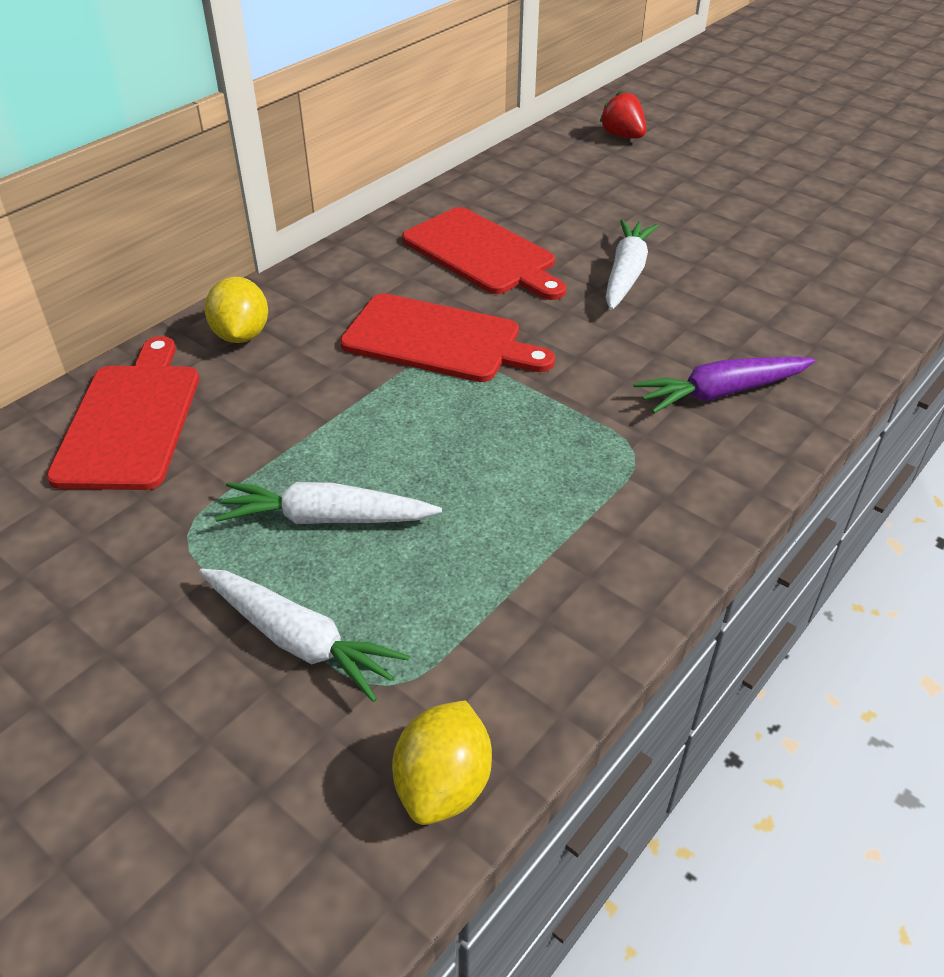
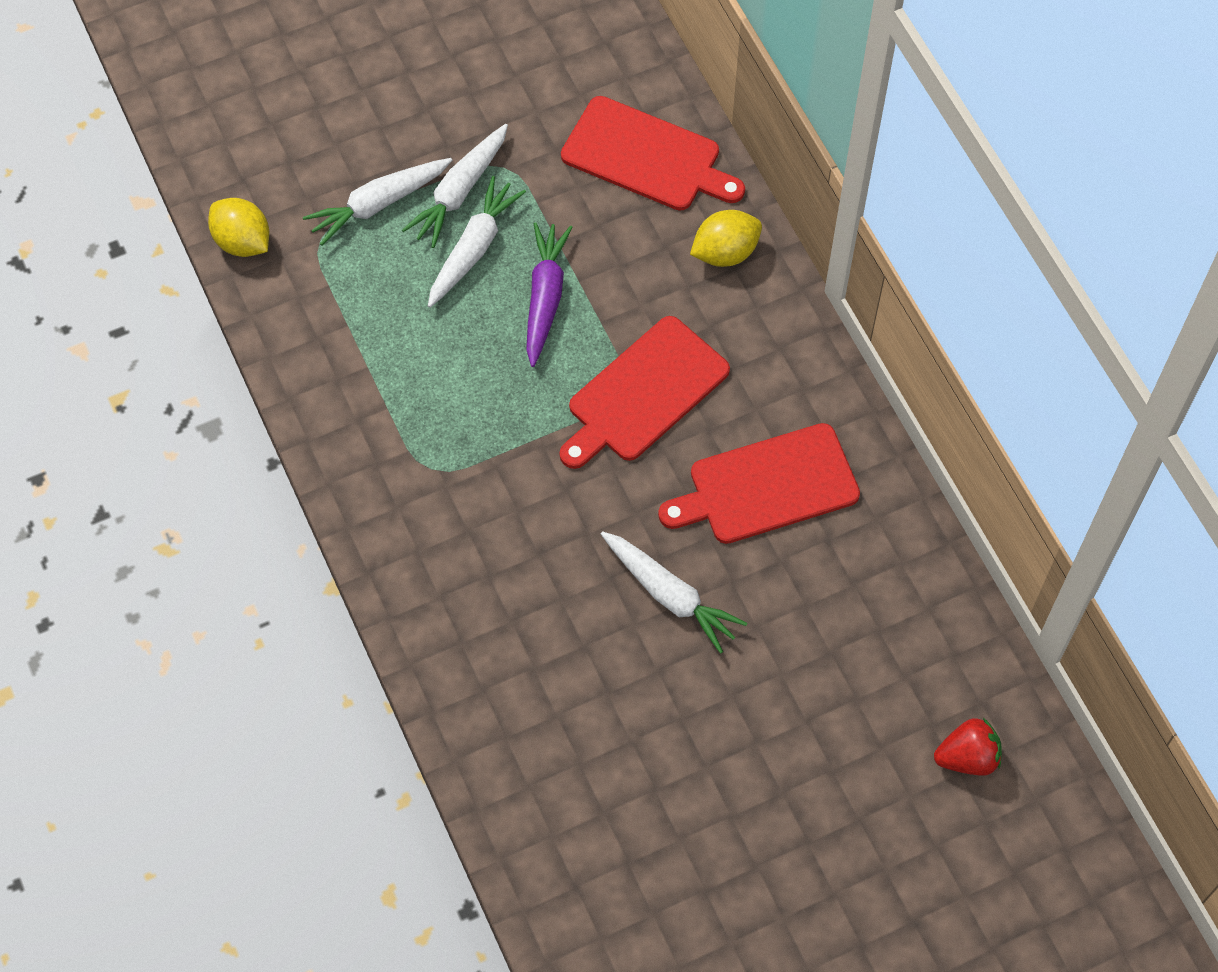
camera: 115 degrees right, 20 degrees up
yellow lemon [205,277,268,343] -> yellow lemon turned 45 degrees counterclockwise [690,210,762,267]
purple carrot [633,357,815,413] -> purple carrot moved to [526,222,573,367]
none -> white carrot [402,124,508,248]

